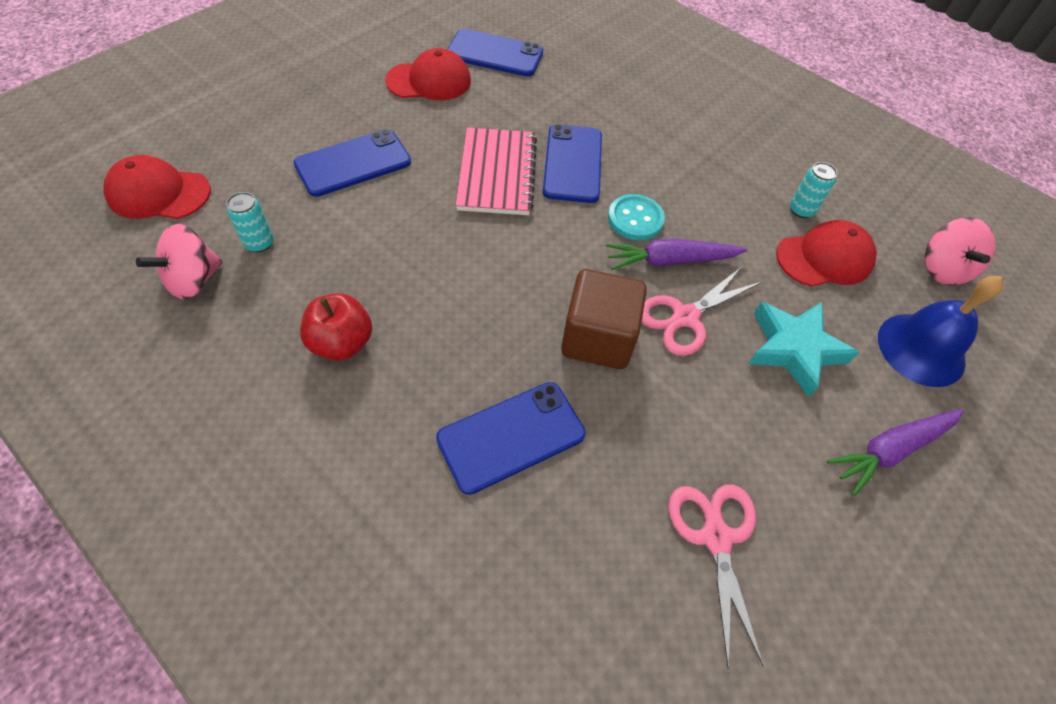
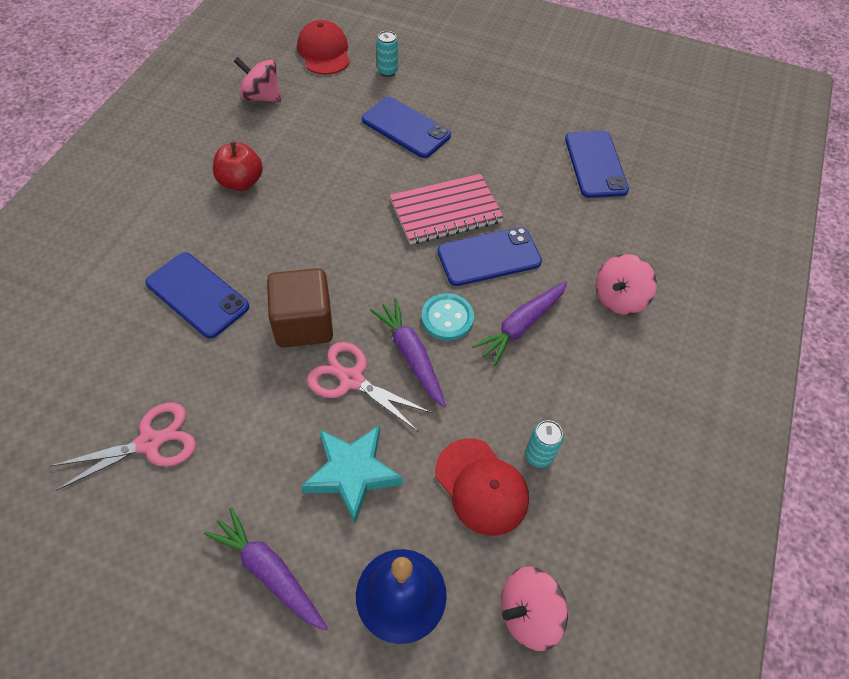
camera: 70 degrees right, 0 degrees up
turquoise can [226,192,274,252] -> turquoise can moved to [377,31,398,77]
red cap [385,48,471,100] -> none
none -> purple carrot [472,281,567,366]
none -> pink spinning top [596,254,657,315]

